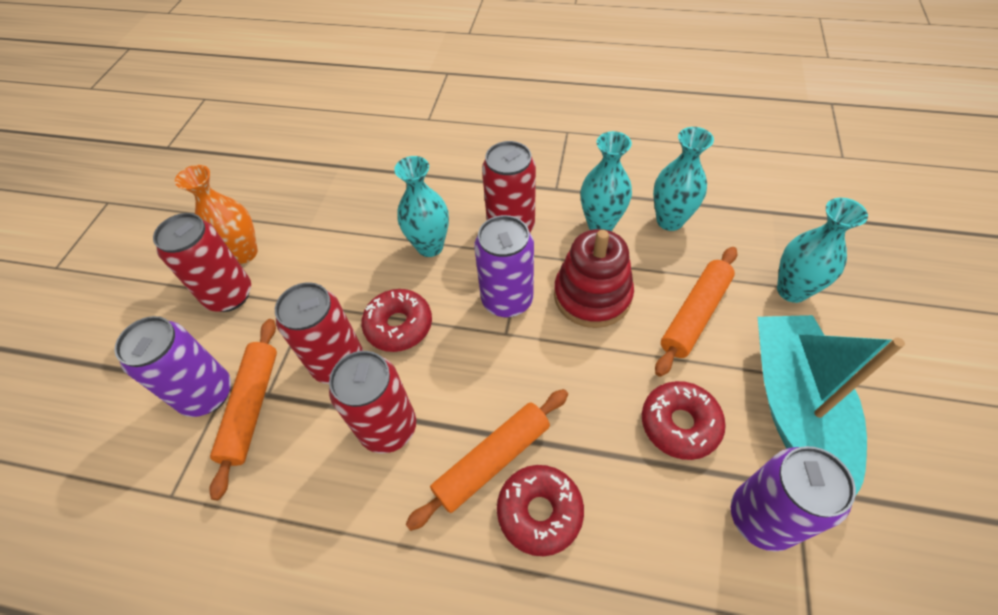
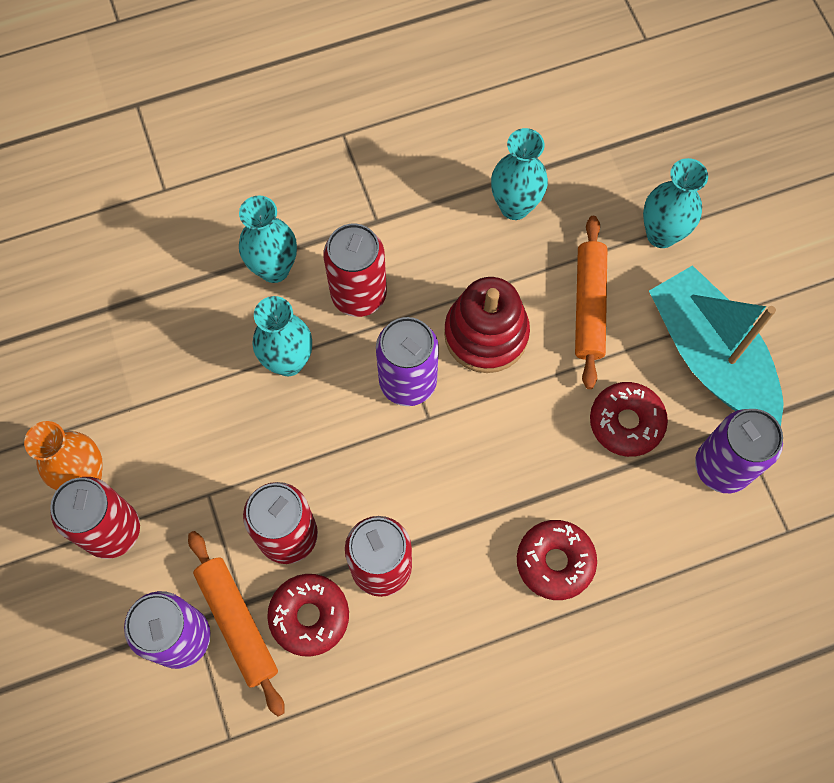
camera: 35 degrees left, 15 degrees up
red donut [361,289,432,352] -> red donut moved to [267,574,349,656]
orange rolling pin [406,389,568,531] -> none
turquoise vase [581,131,632,231] -> turquoise vase moved to [239,196,297,283]

